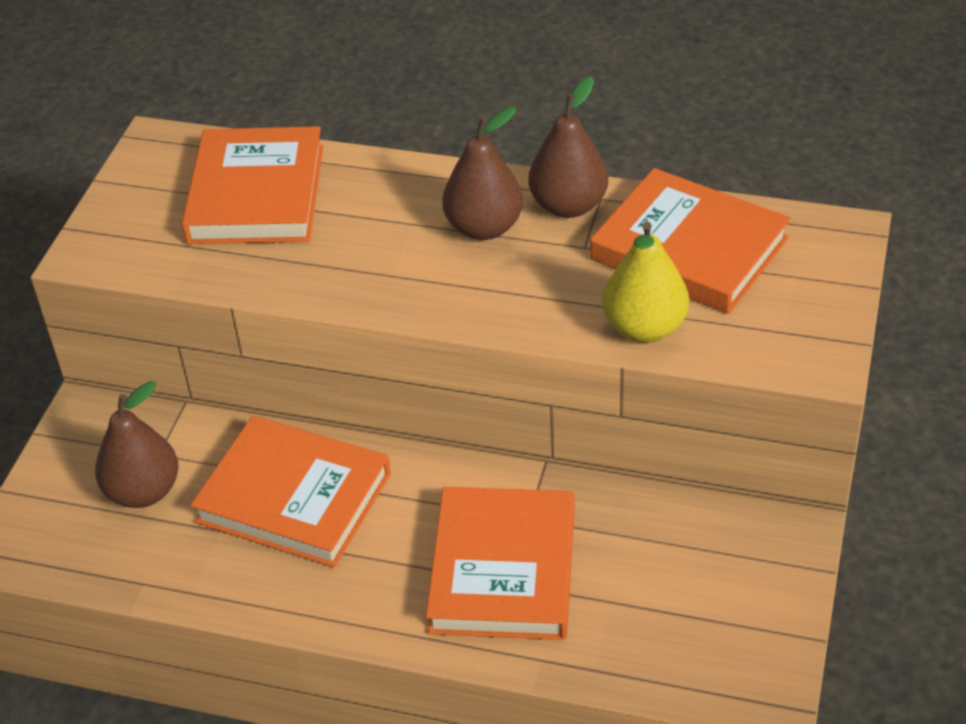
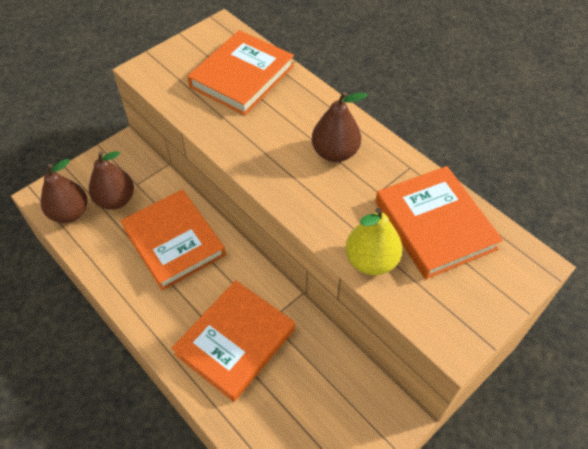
camera: 30 degrees right, 10 degrees up
brown pear [529,76,608,218] -> brown pear moved to [41,159,87,223]

